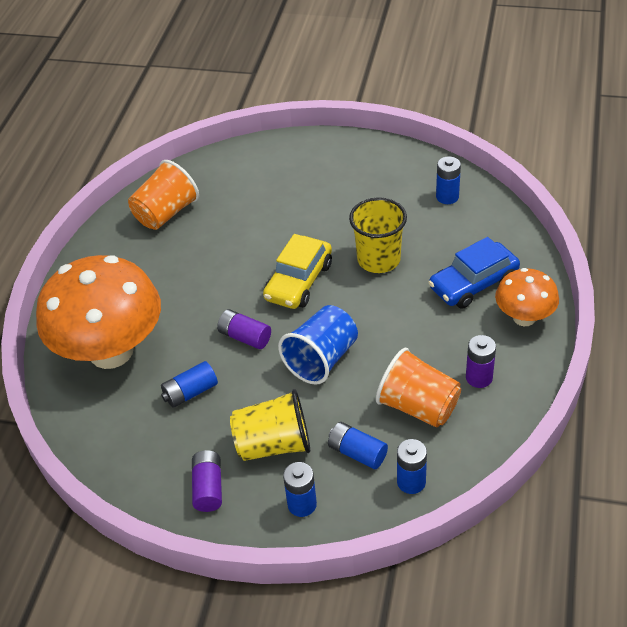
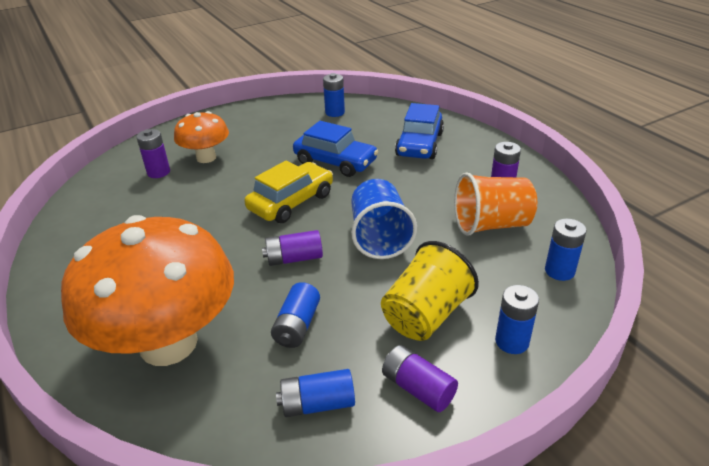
camera: 45 degrees left, 10 degrees down
orange cup [128,160,199,230] -> none
yellow car [263,234,332,309] -> yellow car turned 120 degrees counterclockwise [244,160,333,223]
blue battery [328,422,388,469] -> blue battery moved to [276,369,355,417]
yellow cup [349,197,407,273] -> blue car [293,121,379,177]
orange mushroom [495,268,559,326] -> orange mushroom moved to [174,111,229,163]
none -> purple battery [136,129,170,178]

